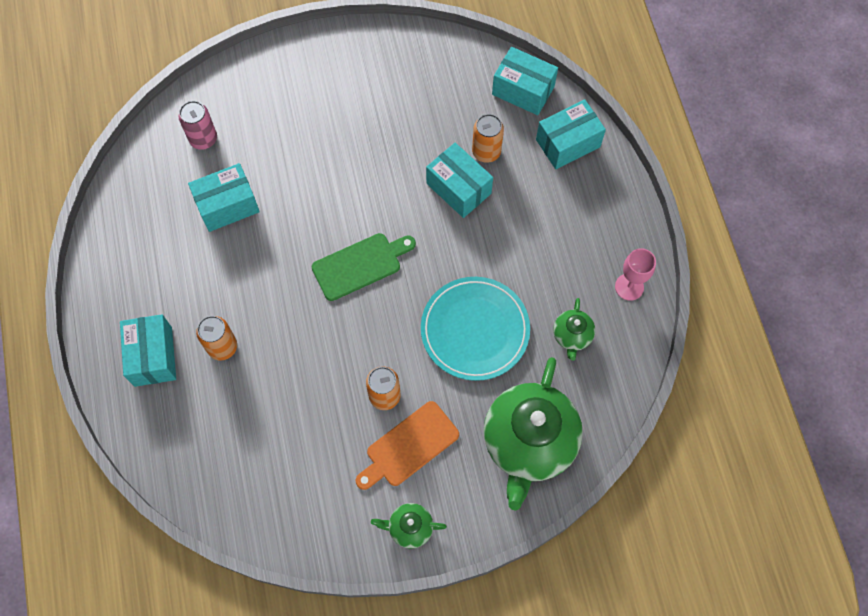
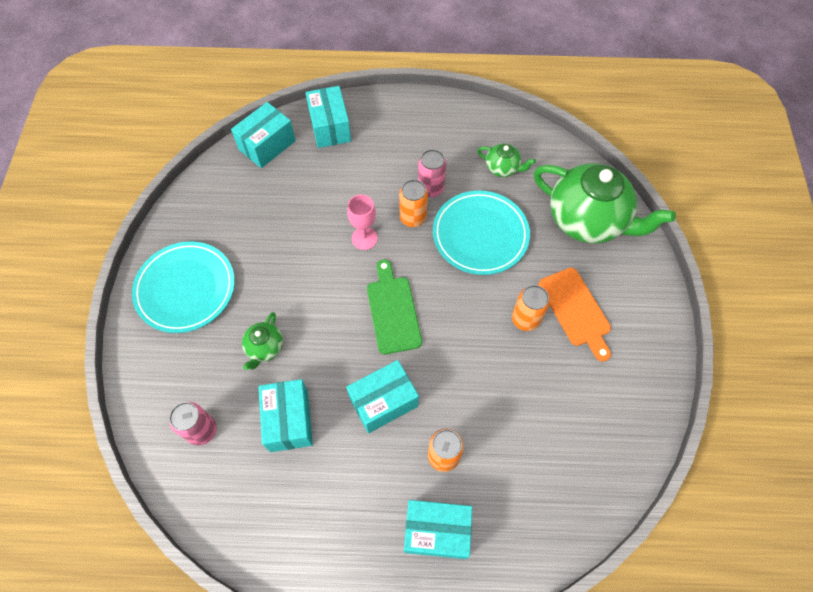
camera: 75 degrees left, 5 degrees down
green teapot [371,503,447,549] -> green teapot moved to [242,312,283,370]
turquoise box [426,143,493,218] -> turquoise box moved to [346,360,419,433]
orange can [472,114,504,163] -> orange can moved to [399,180,428,227]
pink goblet [615,248,656,301] -> pink goblet moved to [347,195,378,250]
none -> turquoise plate [132,241,235,333]
none -> pink can [418,149,446,197]

